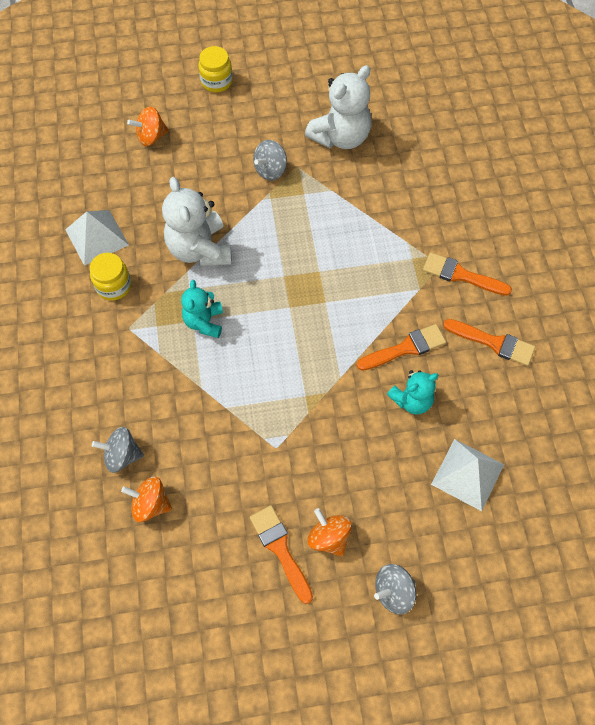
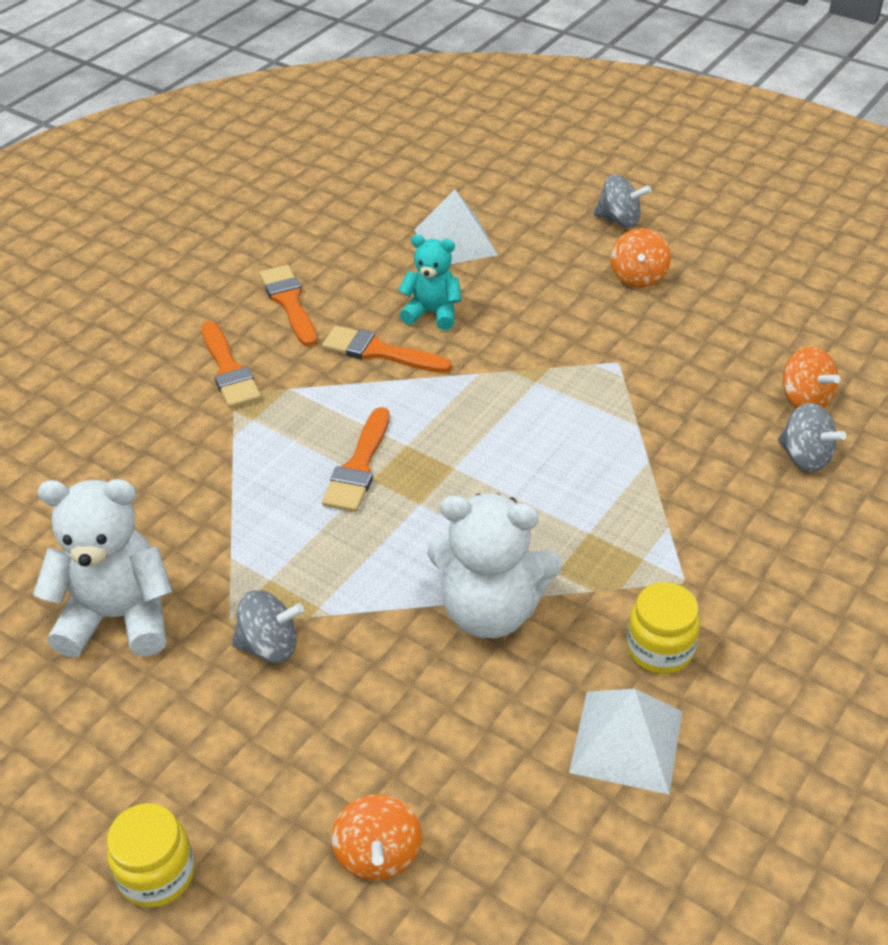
camera: 135 degrees left, 20 degrees down
orange spinning top [127,106,169,146] -> orange spinning top turned 60 degrees clockwise [331,794,422,880]
white teddy bear [162,177,232,266] -> white teddy bear turned 75 degrees clockwise [427,493,562,638]
turquoise teddy bear [181,280,223,338] -> none
orange brush [250,505,313,604] -> orange brush moved to [322,407,390,512]

